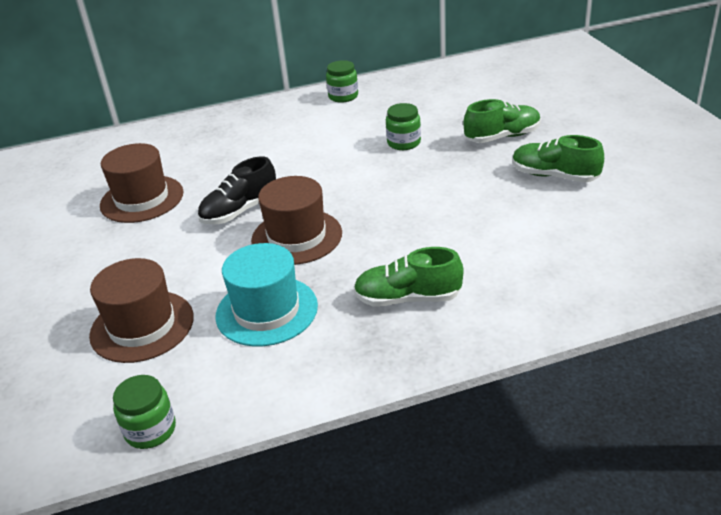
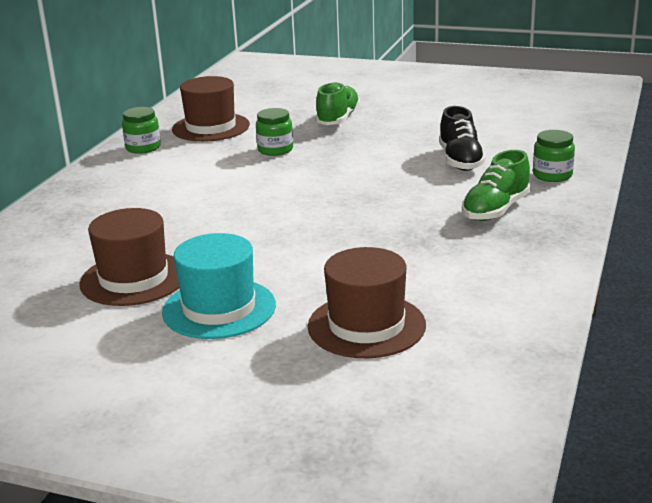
camera: 55 degrees left, 10 degrees down
green jar [113,375,176,449] -> green jar moved to [533,130,575,182]
black shoe [198,156,276,225] -> black shoe moved to [439,106,486,171]
turquoise hat [216,243,318,346] -> turquoise hat moved to [162,233,276,339]
brown hat [251,176,342,265] -> brown hat moved to [172,76,250,142]
green shoe [513,135,604,182] -> none

